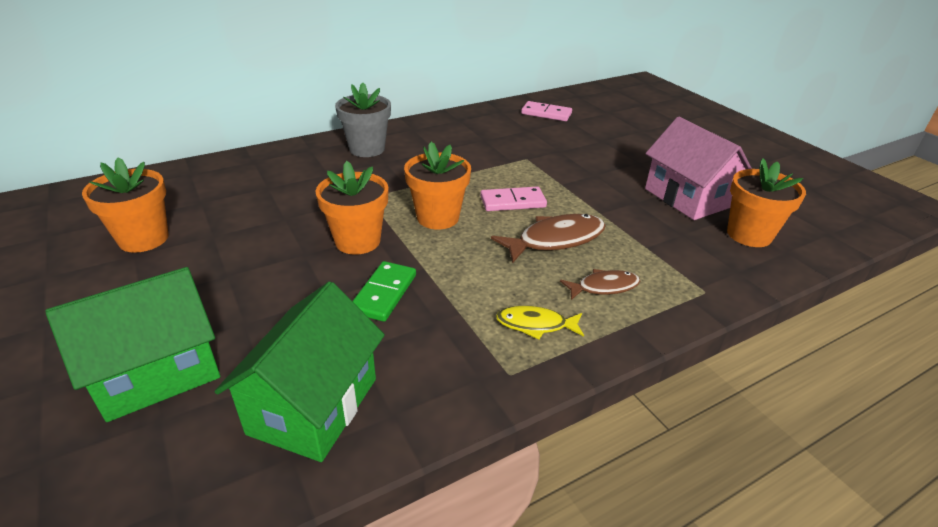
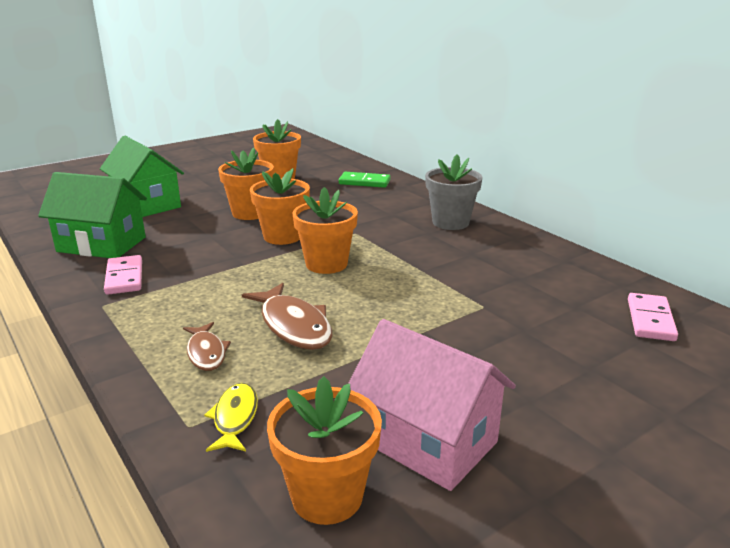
camera: 85 degrees right, 10 degrees down
green domino [352,261,416,322] -> green domino moved to [339,172,391,188]
pink domino [480,186,547,211] -> pink domino moved to [104,255,142,295]
yellow fish [496,306,584,340] -> yellow fish moved to [204,383,258,452]
pink house [645,117,752,220] -> pink house turned 75 degrees clockwise [348,319,516,491]
none -> orange flower pot [218,147,274,220]

